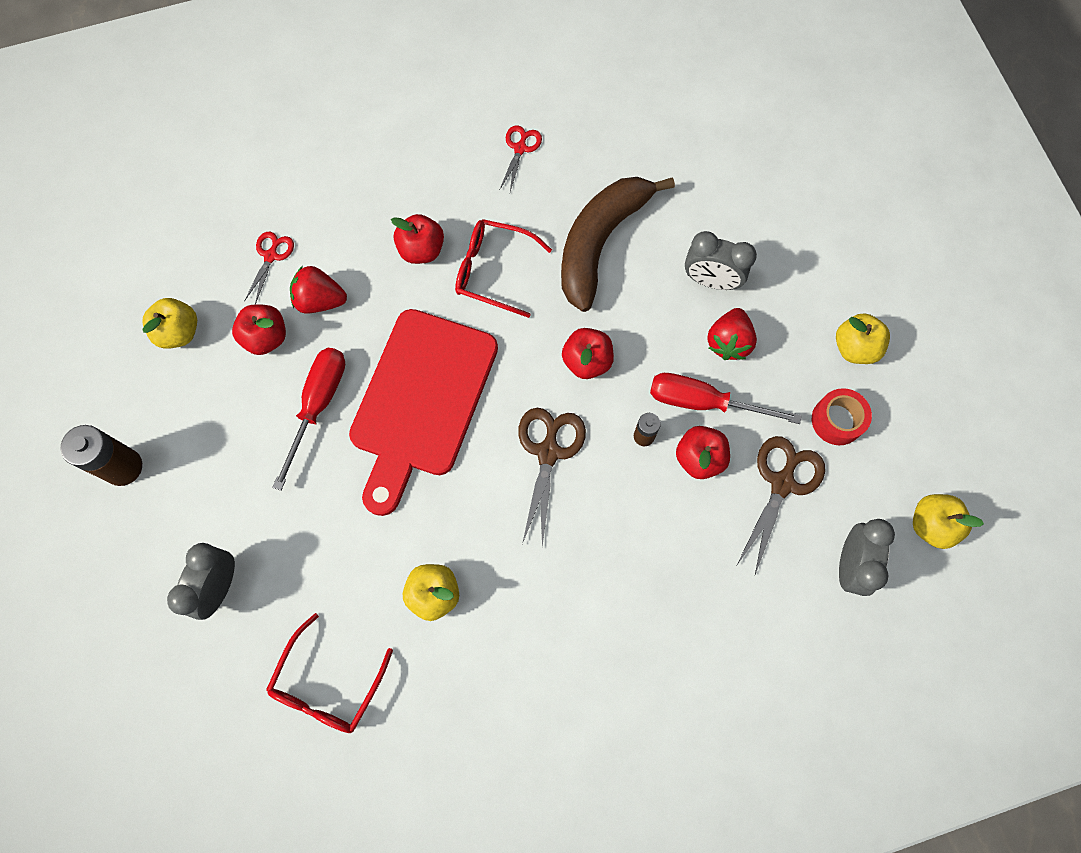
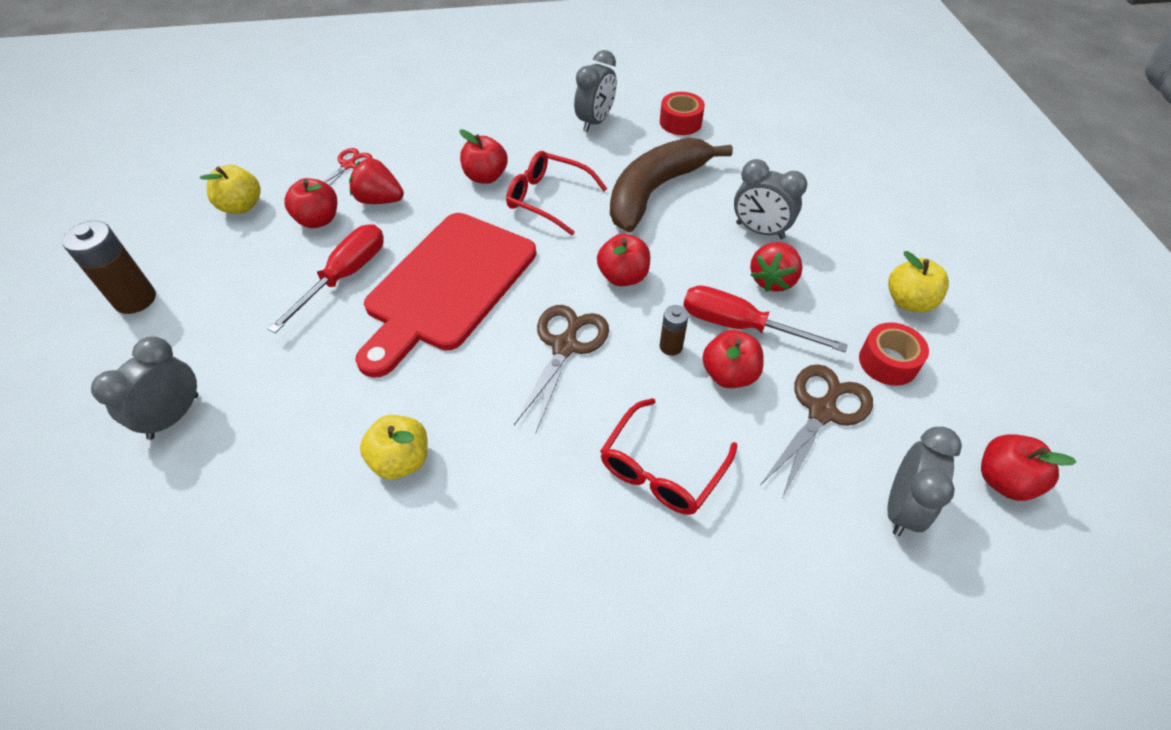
camera: 10 degrees right, 20 degrees down
red glasses [266,613,393,733] -> red glasses moved to [600,398,737,515]
red scissors [500,125,542,192] -> grey clock [574,50,617,132]
yellow apple [913,494,984,549] -> red apple [981,434,1076,501]
none -> red tape [660,92,705,135]

